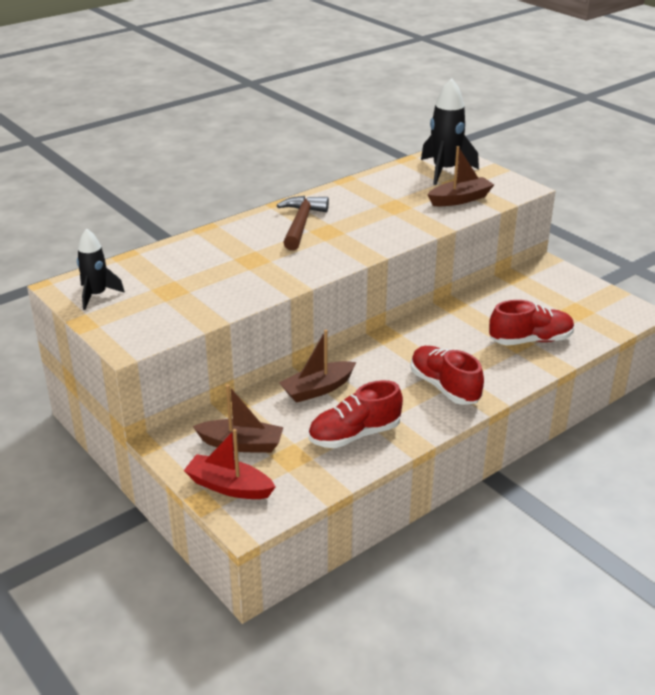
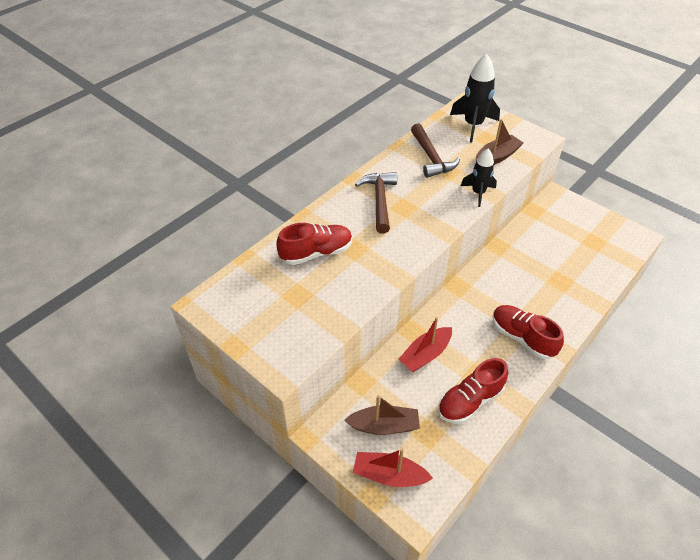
camera: 10 degrees left, 15 degrees up
black rocket [77,228,125,310] -> black rocket moved to [461,149,497,207]
brown boat [279,330,356,403] -> red boat [398,317,452,372]
red shoe [489,300,574,346] -> red shoe moved to [276,223,352,265]
none -> brown hammer [411,123,460,178]

